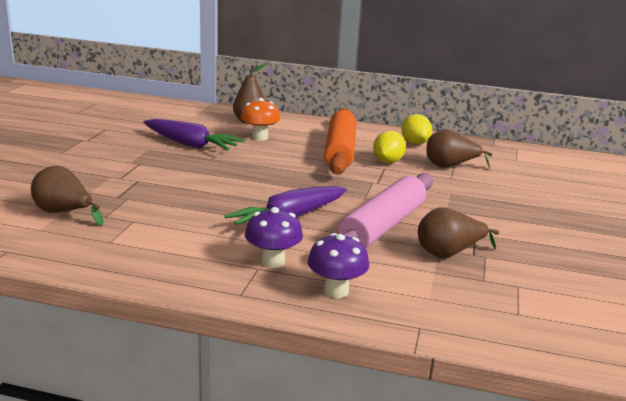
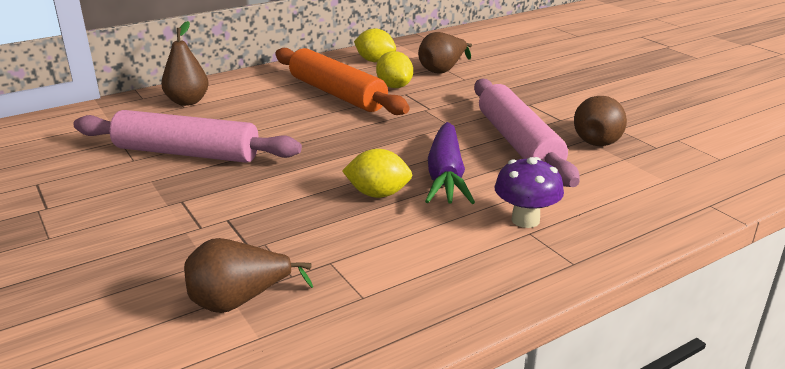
camera: 45 degrees left, 5 degrees up
purple carrot [143,119,245,150] -> pink rolling pin [73,110,302,163]
orange mushroom [240,98,280,141] -> none
purple mushroom [308,233,369,298] -> none
none -> yellow lemon [342,149,412,198]

